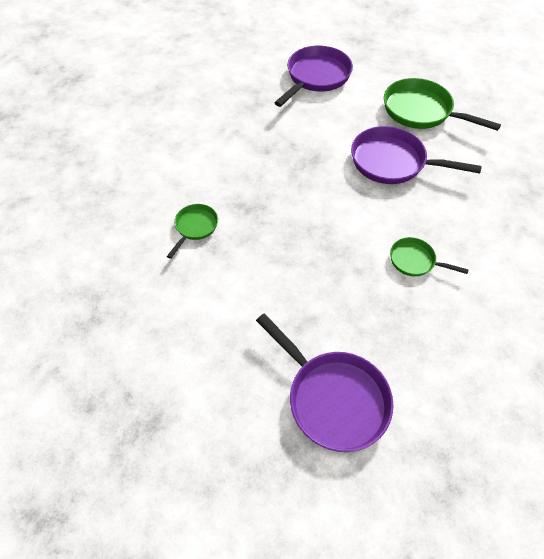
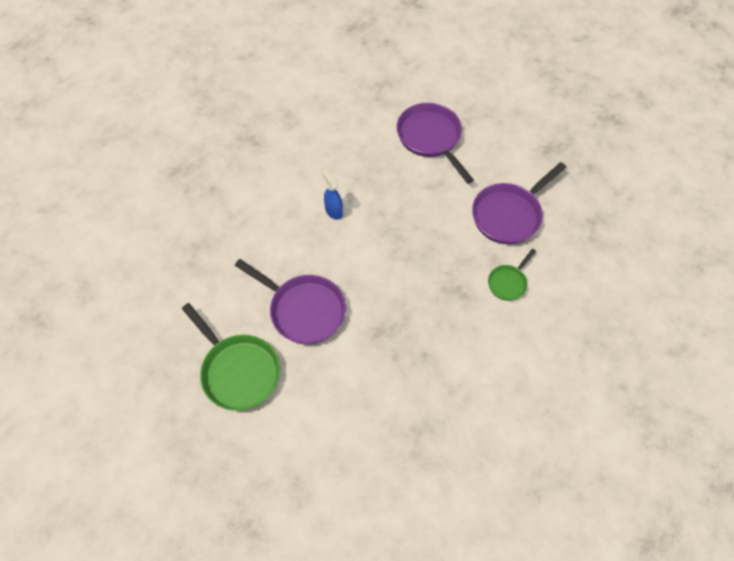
camera: 165 degrees left, 5 degrees up
purple pan [274,46,353,107] -> purple pan moved to [472,162,566,244]
green pan [390,237,469,276] -> blue spray bottle [321,169,343,220]

